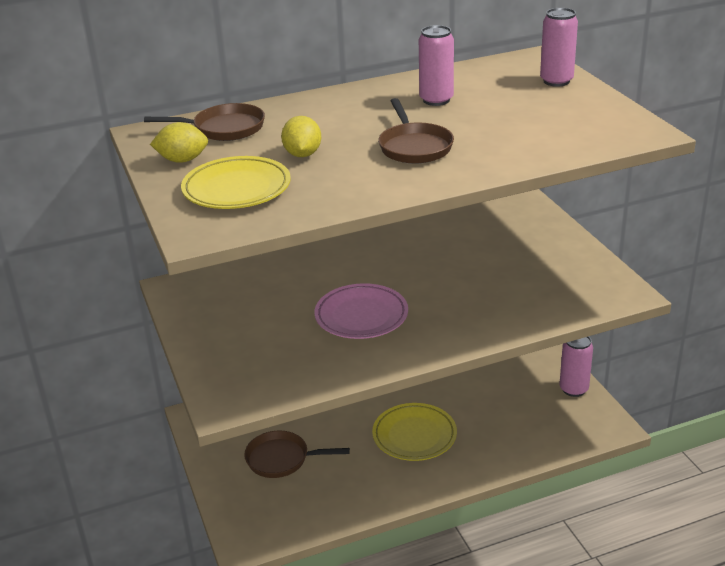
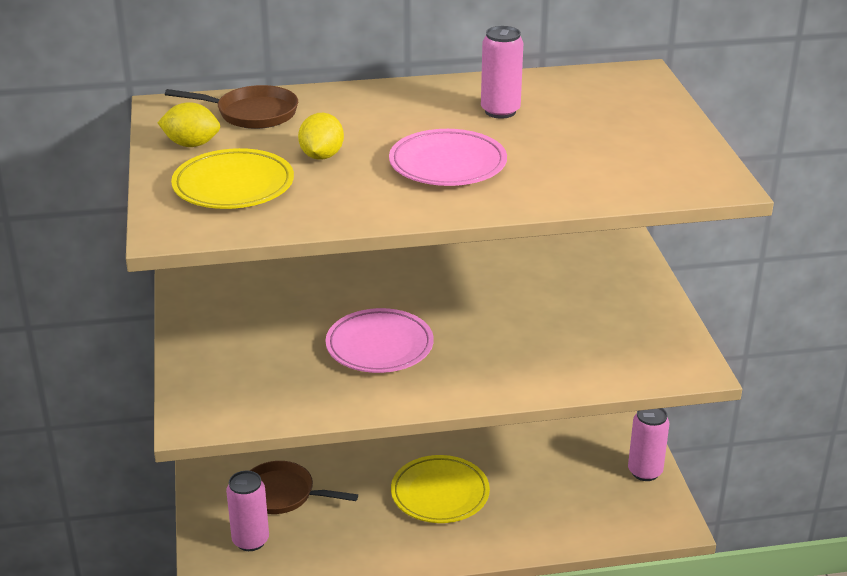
camera: 10 degrees right, 0 degrees up
brown pan [378,98,454,164] -> pink plate [389,129,507,186]
pink can [540,8,578,87] -> pink can moved to [226,471,269,551]

